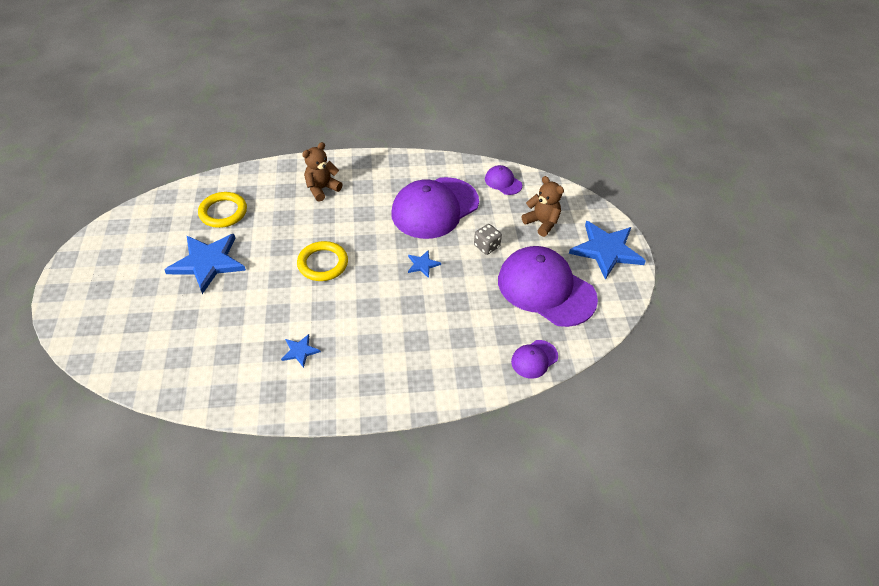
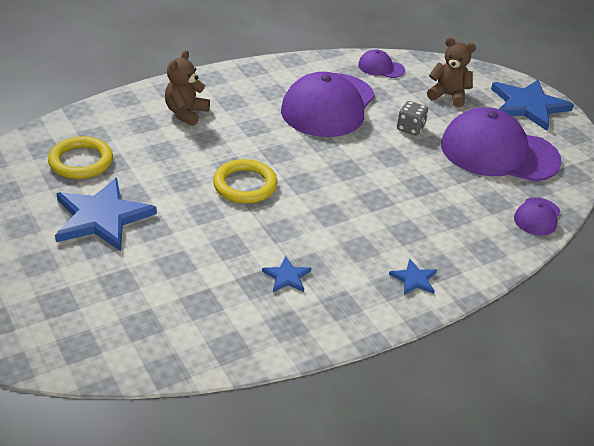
camera: 25 degrees left, 10 degrees down
blue star [408,251,441,278] -> blue star moved to [389,259,437,295]

